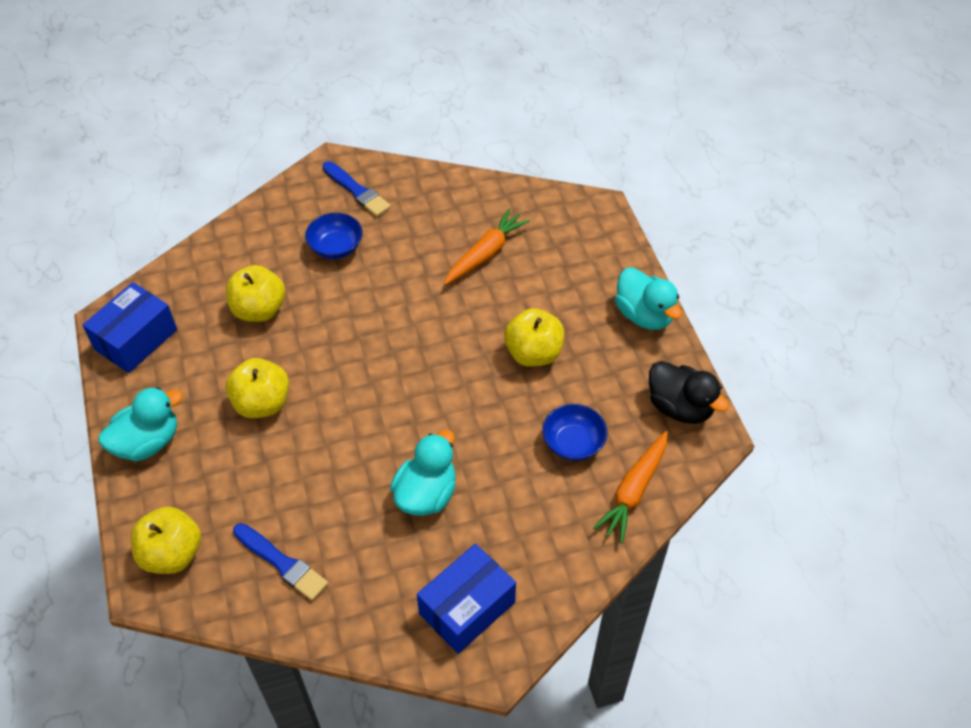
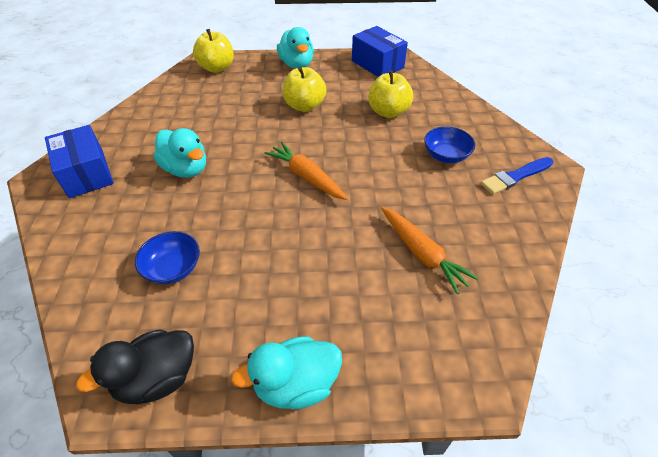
camera: 105 degrees right, 5 degrees down
blue brush [233,523,328,601] -> none
yellow apple [504,308,564,367] -> none
orange carrot [593,431,668,543] -> orange carrot moved to [264,142,348,200]

